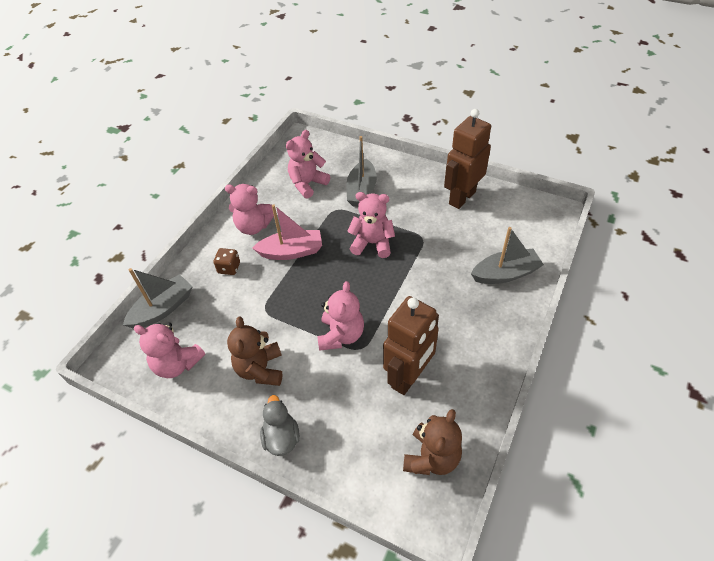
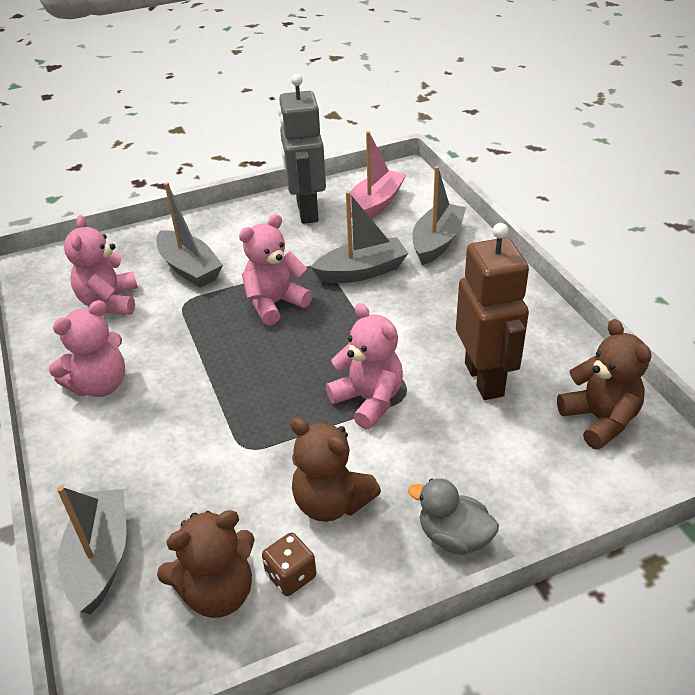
camera: 50 degrees left, 10 degrees down
pink teddy bear [134,323,205,378] -> brown teddy bear [157,510,255,618]
brown dice [214,248,240,275] -> brown dice moved to [262,532,316,596]
pink boat [252,204,322,260] -> pink boat moved to [350,131,406,219]
brown robot [444,109,491,209] -> grey robot [278,74,326,224]
none -> grey boat [311,191,409,283]

